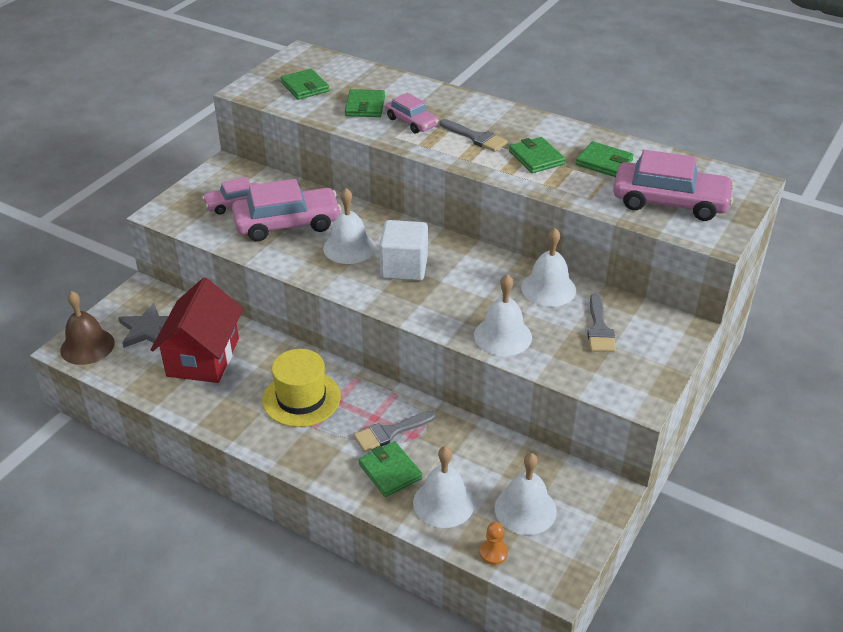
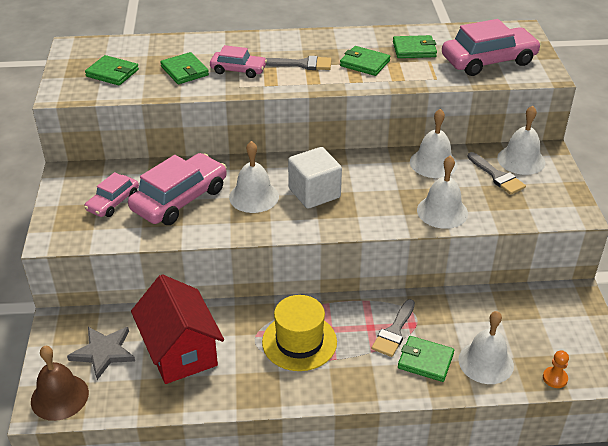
camera: 35 degrees left, 0 degrees up
white bell [495,453,557,535] -> white bell moved to [497,106,546,175]

